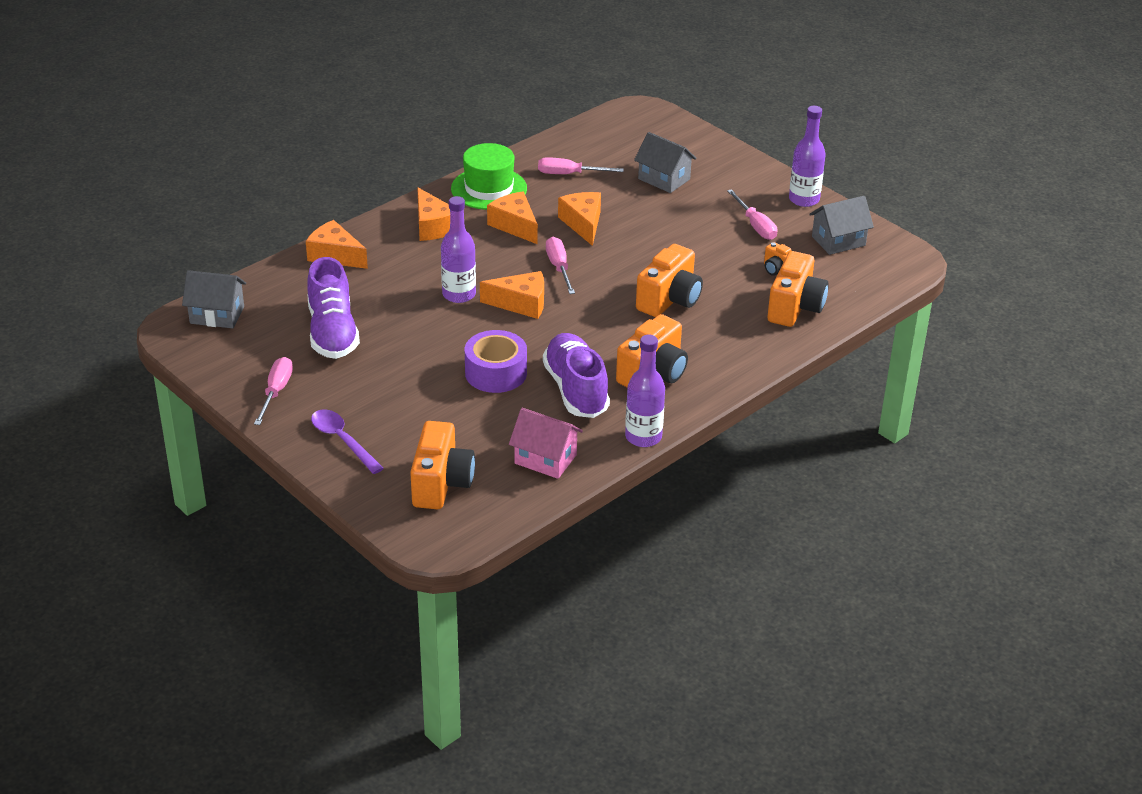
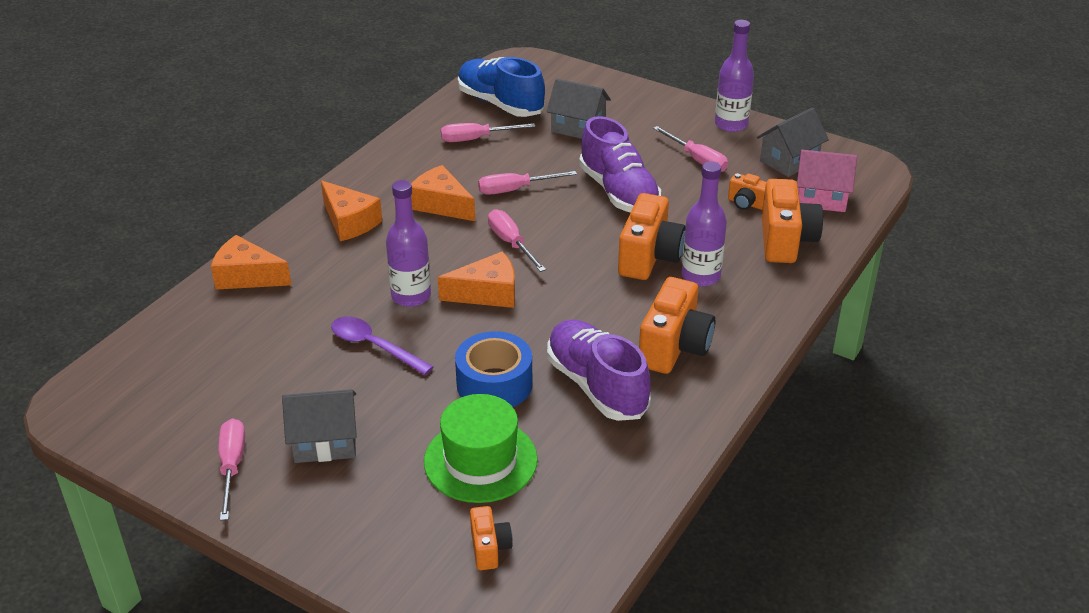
camera: 15 degrees left, 0 degrees up
grey house [182,270,246,328] -> grey house moved to [282,389,357,463]
purple shoe [307,257,360,359] -> purple shoe moved to [579,116,661,212]
purple spoon [311,409,384,474] -> purple spoon moved to [331,317,434,375]
orange camera [410,421,475,509] -> orange camera [470,506,513,570], size x0.53
green hat [451,143,527,210] -> green hat moved to [424,394,538,503]
purple tape [465,330,527,393] -> blue tape [455,331,532,407]
pink house [509,408,583,479] -> pink house moved to [797,150,857,212]
orange cheese [558,192,601,246] -> pink screwdriver [478,171,577,195]
purple bottle [625,335,665,447] -> purple bottle moved to [682,161,727,287]
none -> blue shoe [458,57,545,117]

